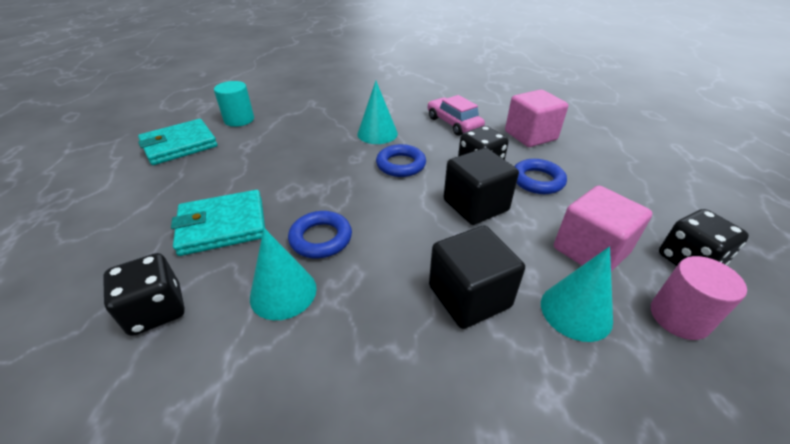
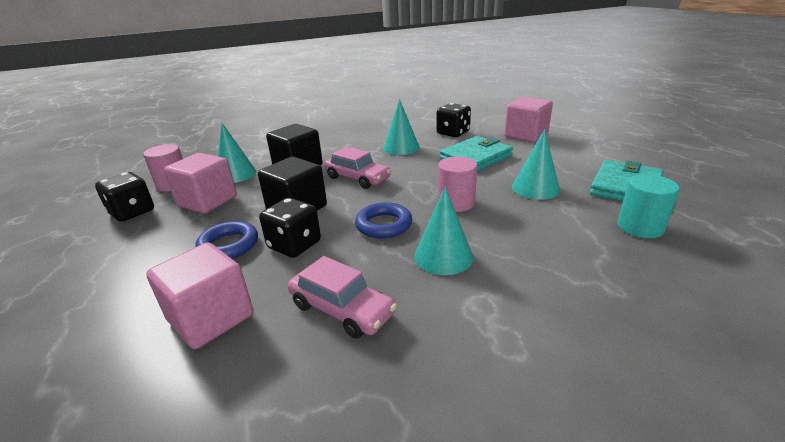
camera: 160 degrees right, 10 degrees down
blue ring [288,211,352,258] -> none
none -> pink car [324,146,391,189]
none -> pink cylinder [438,156,477,212]
none -> pink cube [504,97,553,143]
none -> turquoise cone [512,129,560,200]

